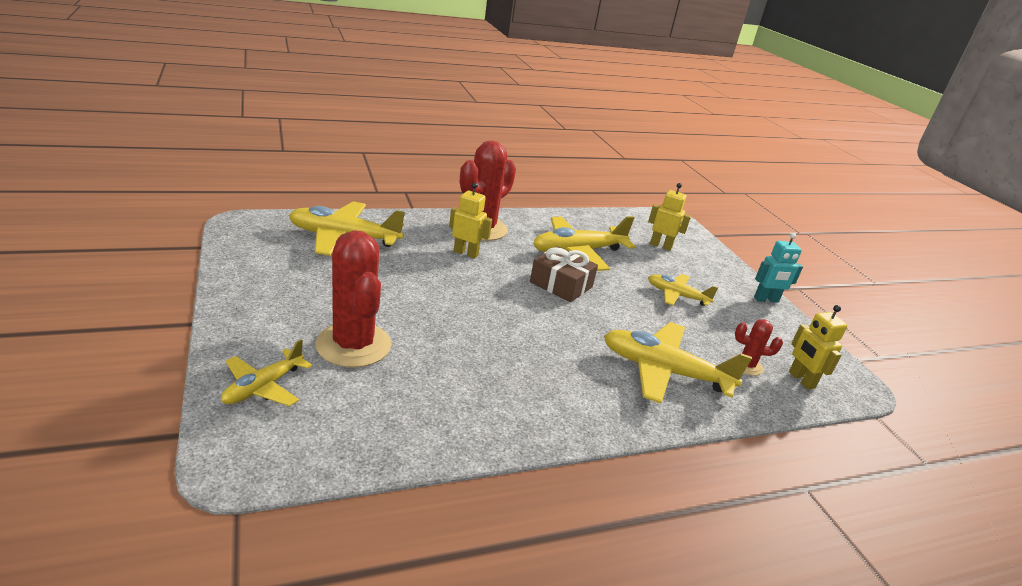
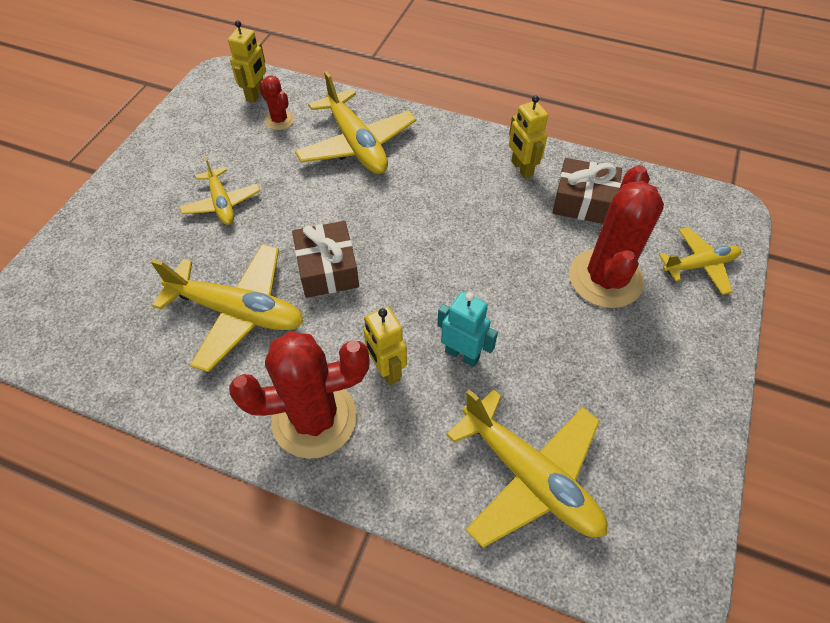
camera: 135 degrees left, 25 degrees up
yellow robot [648,183,691,251] -> yellow robot moved to [509,95,548,179]
turquoise robot [754,233,803,303] -> turquoise robot moved to [437,291,498,367]
none -> brown gift [552,158,622,224]

